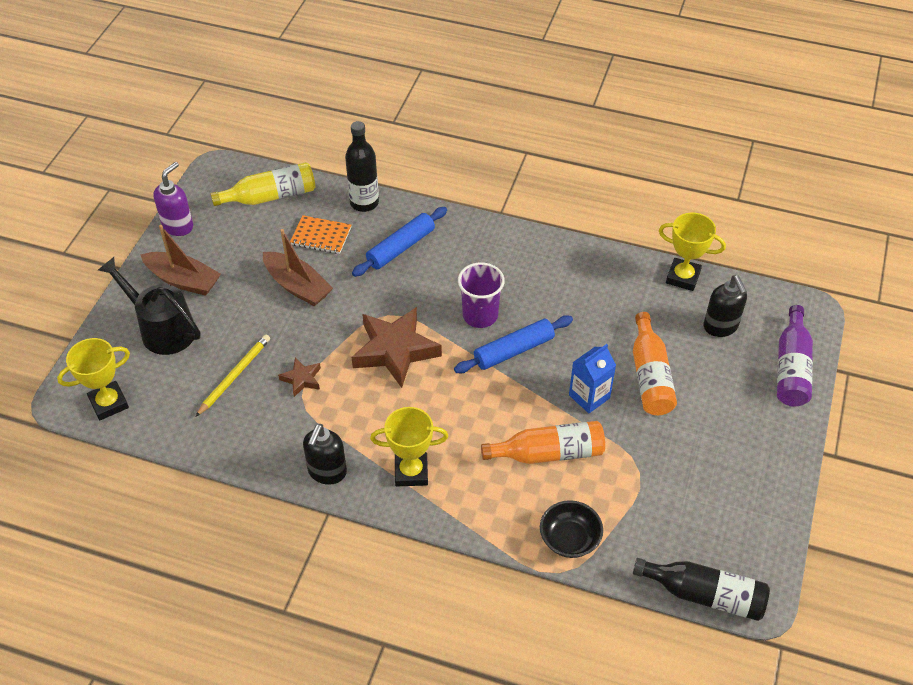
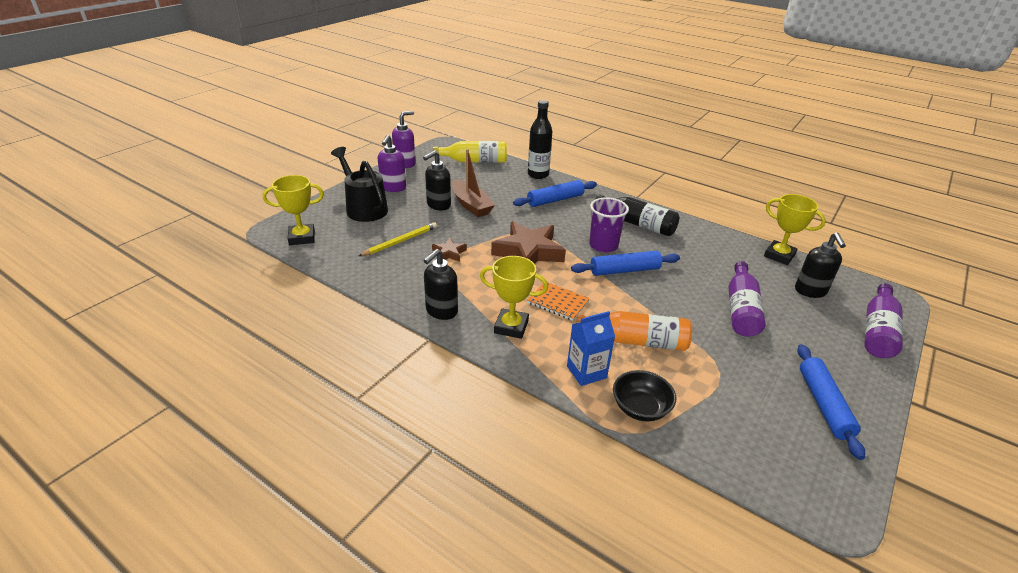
camera: 15 degrees right, 15 degrees down
brown boat [140,225,221,296] -> purple soap dispenser [378,135,406,192]
orange notebook [290,215,351,254] -> orange notebook moved to [527,283,590,321]
blue carton [569,344,616,413] -> blue carton moved to [567,311,615,386]
orange bottle [633,312,677,415] -> purple bottle [729,261,766,337]
black bottle [633,558,770,621] -> black bottle moved to [596,194,679,236]
none -> black soap dispenser [423,150,451,210]
none -> blue rolling pin [797,344,865,460]

